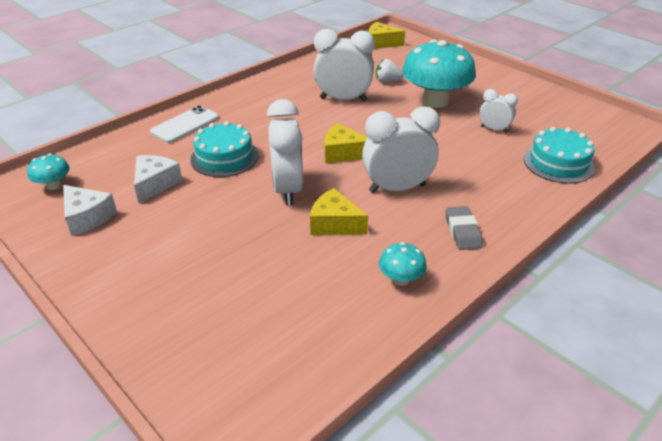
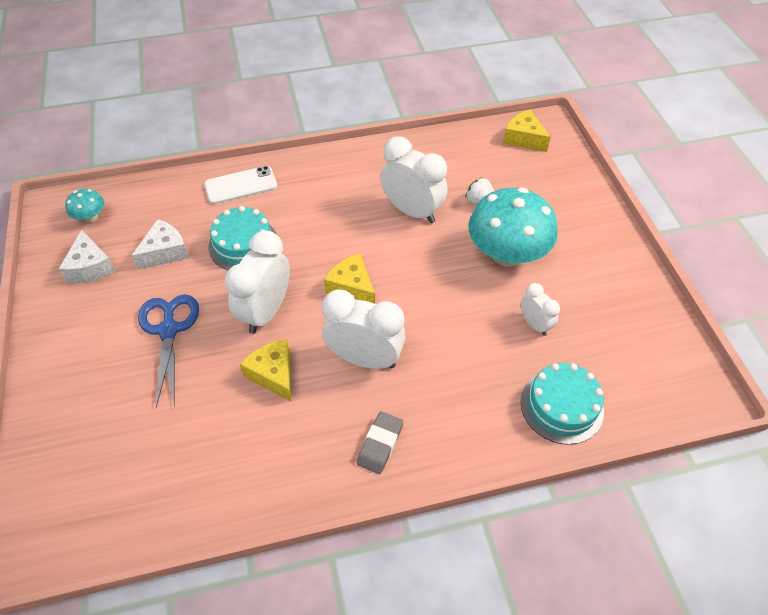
camera: 30 degrees right, 15 degrees up
turquoise mushroom [379,242,427,286] -> none
none -> blue scissors [138,294,199,408]

